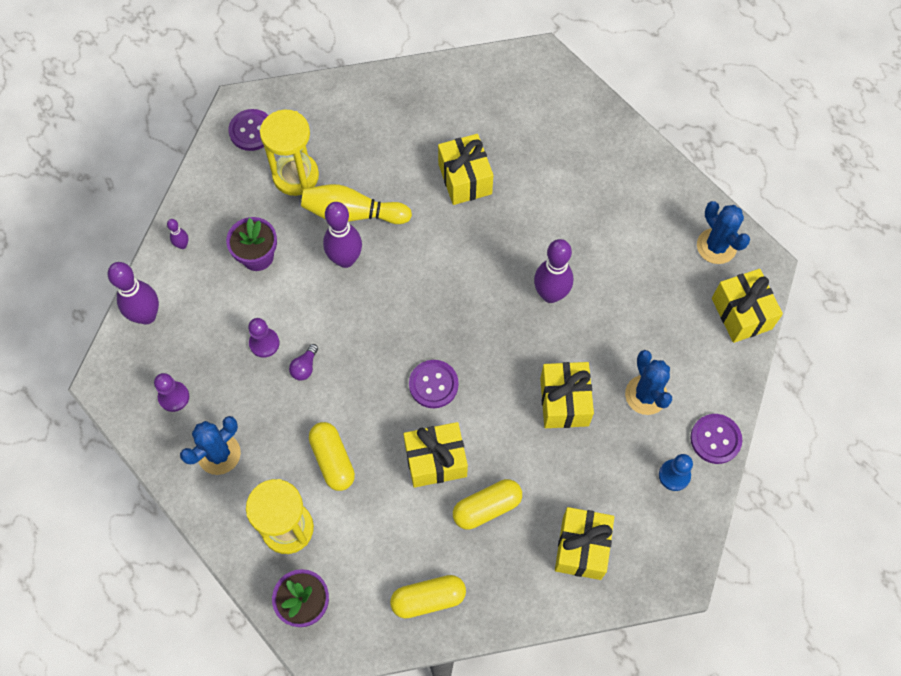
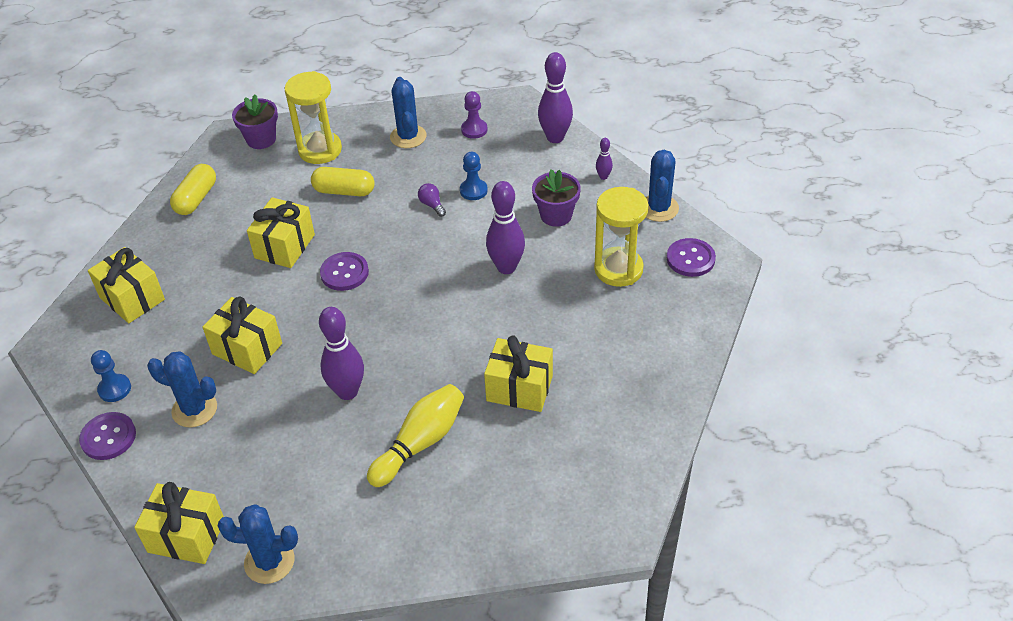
camera: 125 degrees right, 20 degrees down
purple pawn [248,318,280,358] -> blue pawn [460,152,488,200]
yellow bowling pin [301,184,412,224] -> yellow bowling pin moved to [367,384,464,487]
yellow capsule [453,479,522,530] -> none
none -> blue cactus [646,150,679,222]

